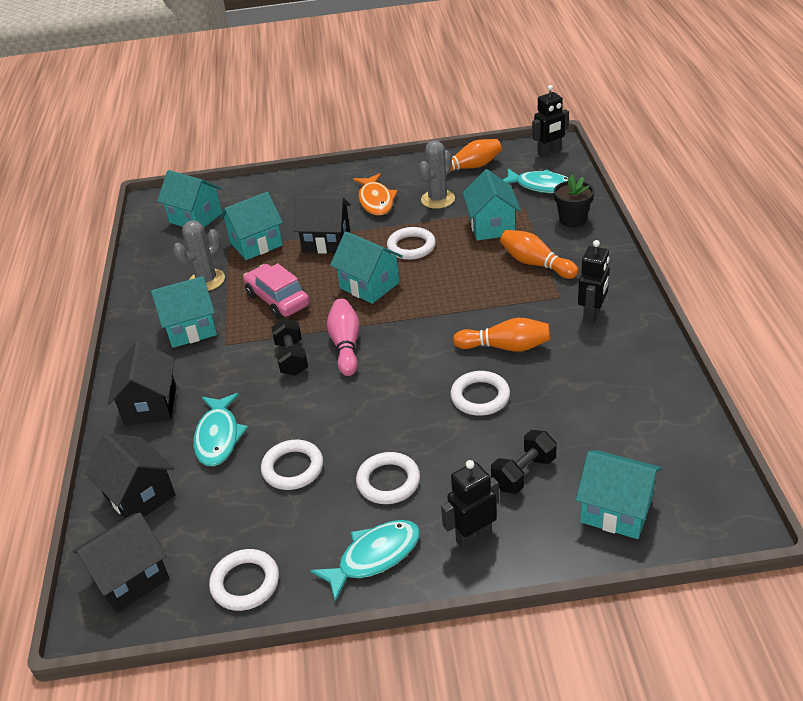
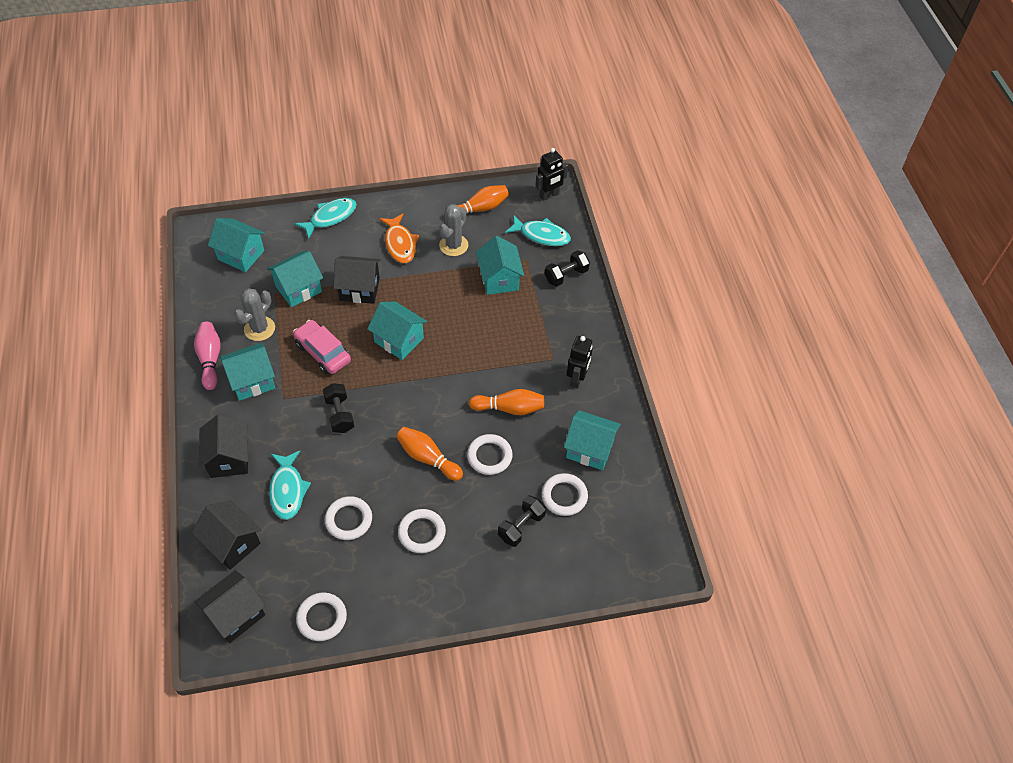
camera: 10 degrees left, 15 degrees up
turquoise fish [310,520,420,602] -> turquoise fish moved to [294,198,356,239]
pink bowling pin [327,299,360,376] -> pink bowling pin moved to [194,322,221,390]
white ring [387,227,436,260] -> white ring moved to [542,473,588,516]
black robot [441,460,499,550] -> none
orange bowling pin [500,230,579,279] -> orange bowling pin moved to [396,427,463,481]
black flower pot [554,175,595,227] -> black dumbbell [545,250,590,287]
turquoise house [576,450,662,539] -> turquoise house moved to [564,410,621,470]

